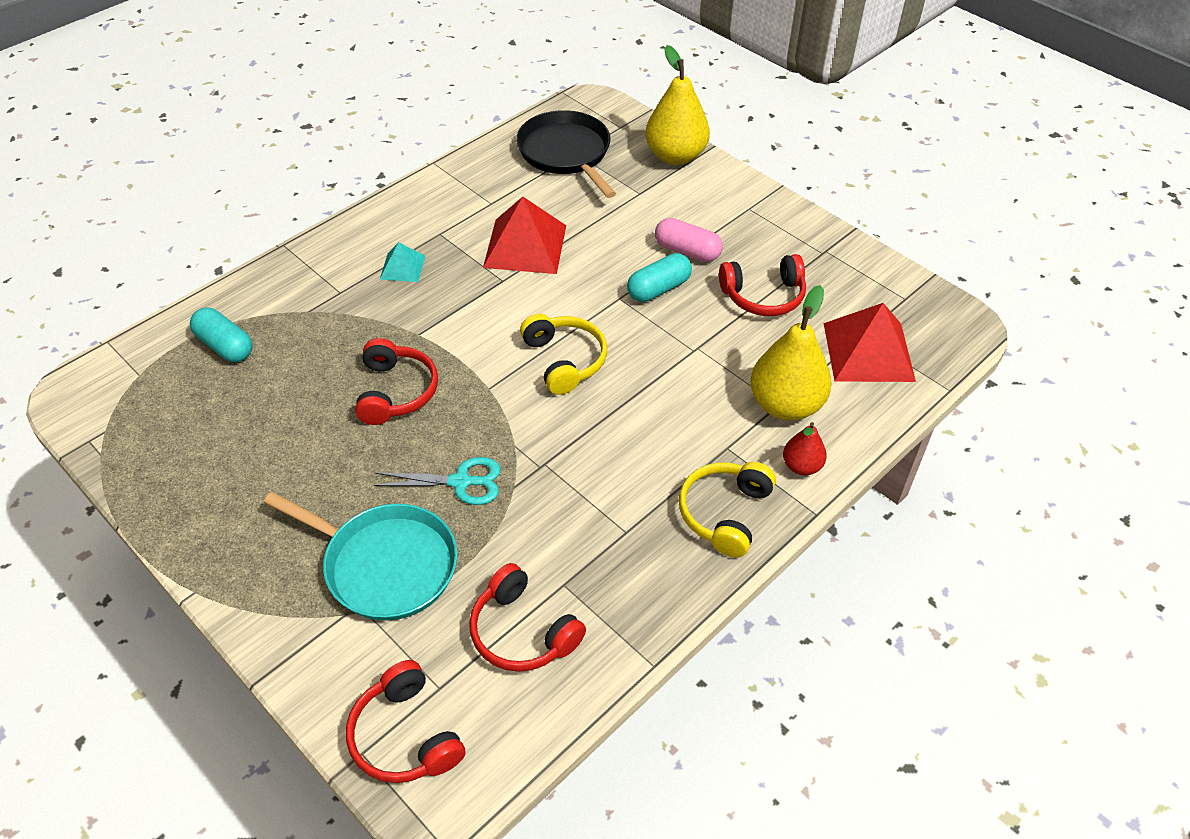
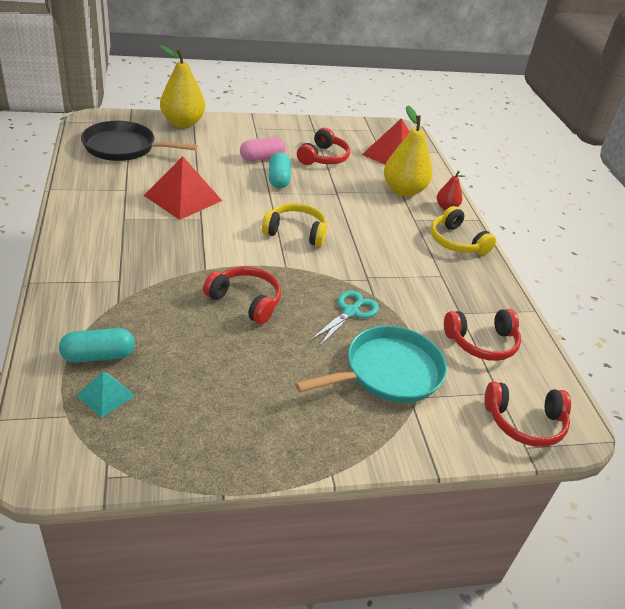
camera: 60 degrees left, 10 degrees down
turquoise pyramid [380,242,425,282] -> turquoise pyramid moved to [76,372,135,418]

